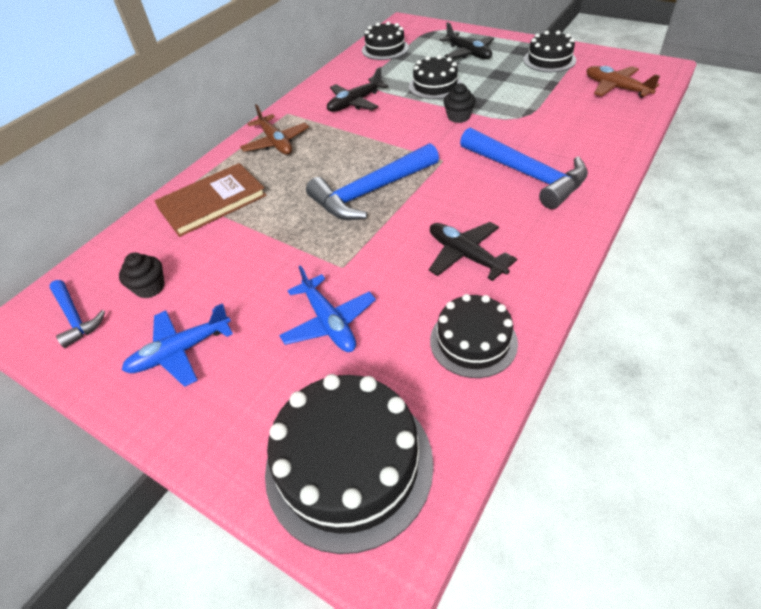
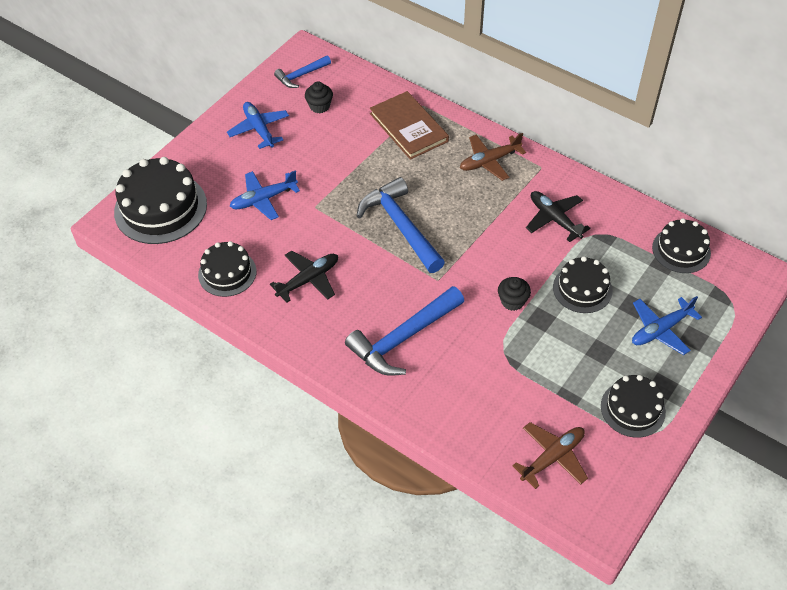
camera: 90 degrees right, 5 degrees up
black plane [439,22,494,59] -> blue plane [632,296,702,355]

